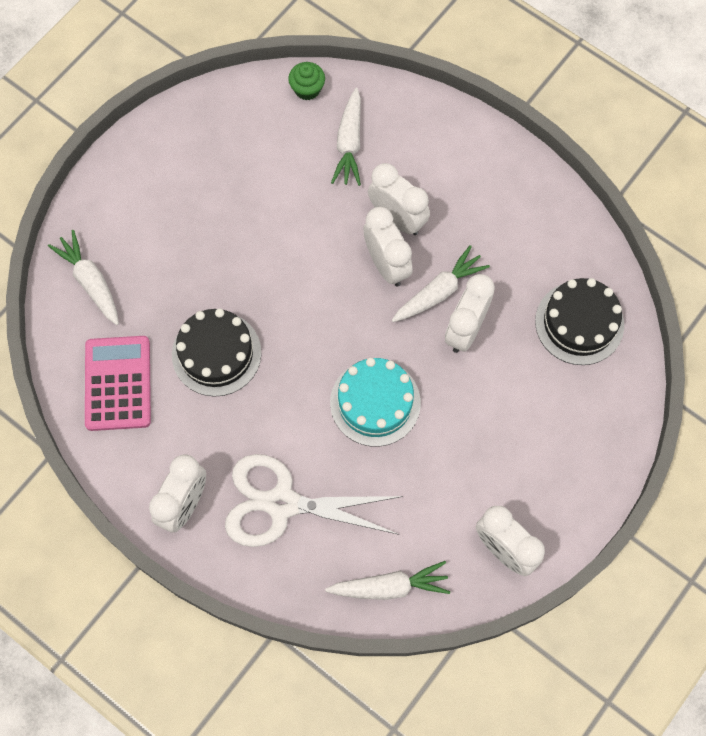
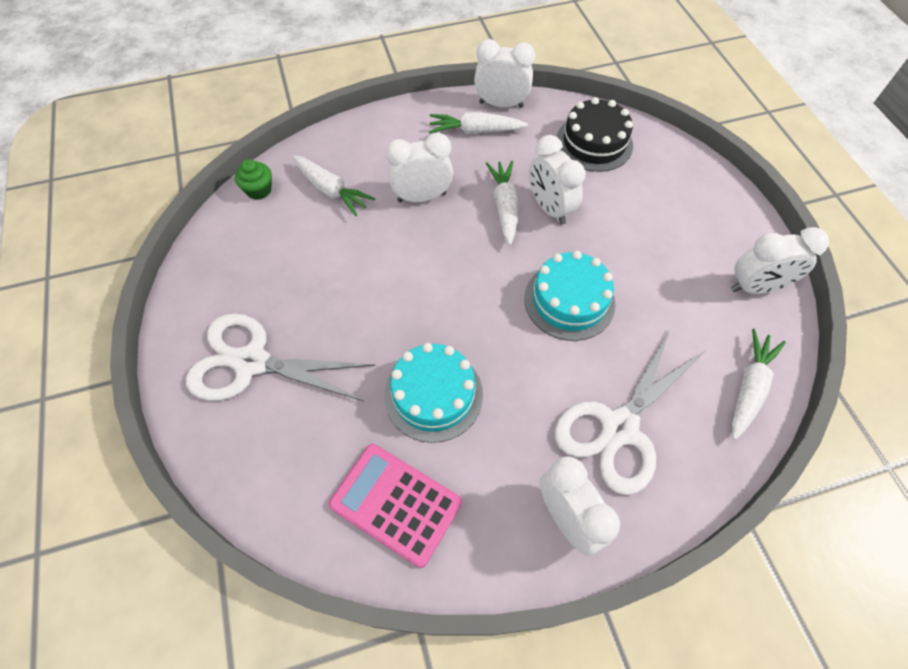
camera: 55 degrees left, 10 degrees down
white carrot [48,230,119,325] -> white carrot moved to [429,112,528,134]
black cake [172,308,261,397] -> turquoise cake [384,343,483,443]
white clock [363,207,412,287] -> white clock moved to [474,39,535,108]
none -> white scissors [186,313,375,401]

